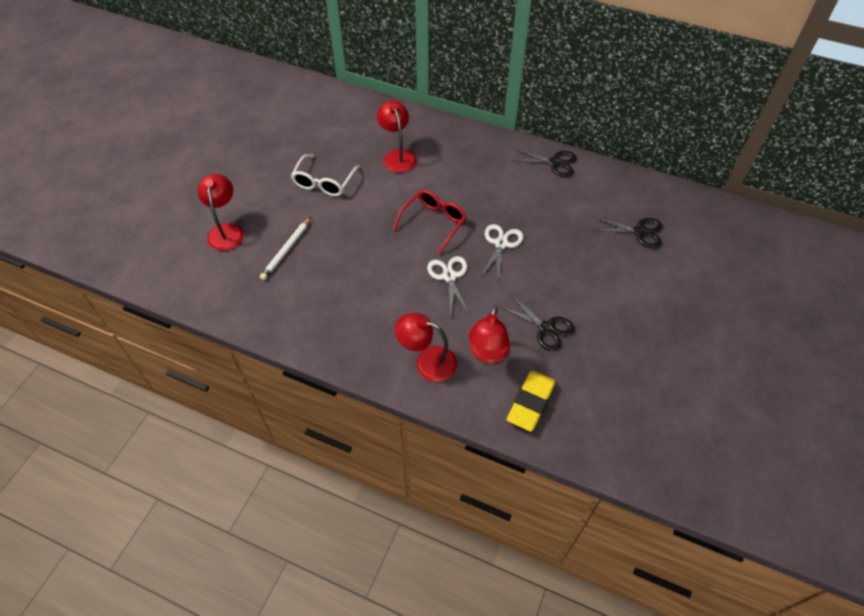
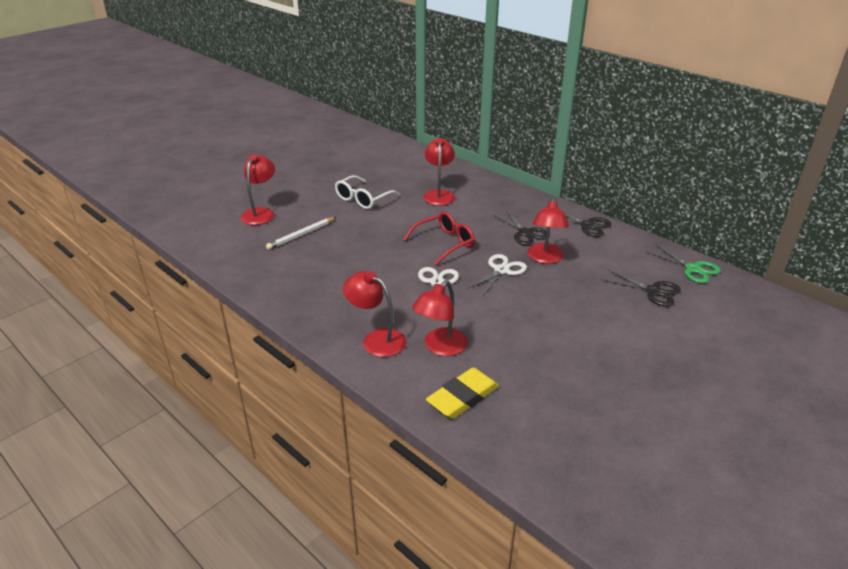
camera: 20 degrees right, 20 degrees down
black scissors [500,294,575,351] -> black scissors moved to [493,210,550,245]
none -> red lamp [527,197,569,264]
none -> green scissors [645,244,721,284]

